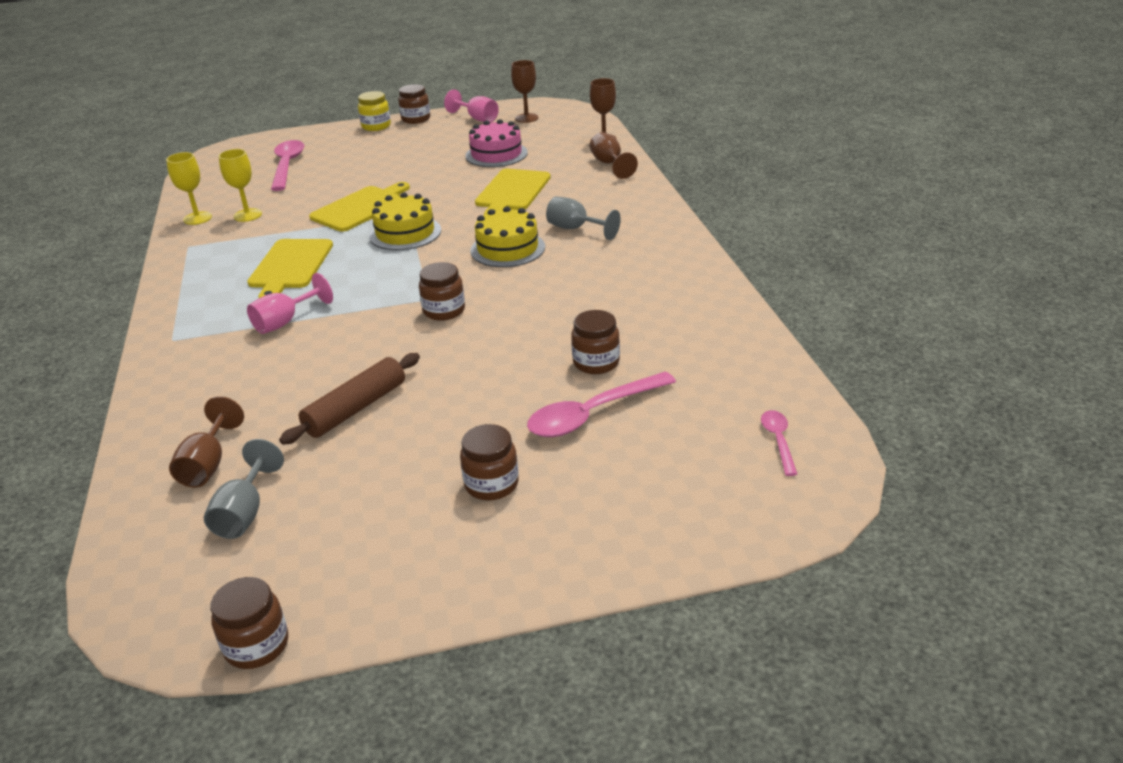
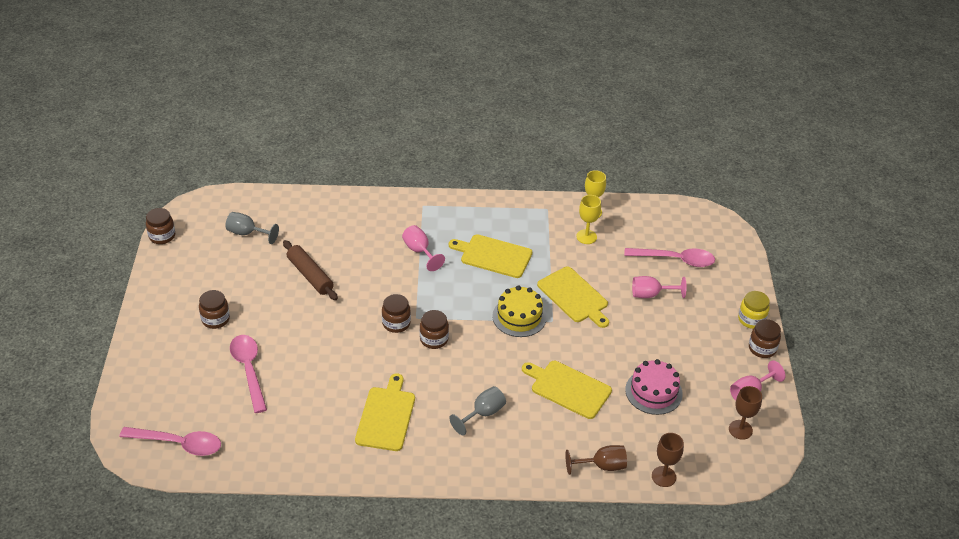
camera: 100 degrees right, 10 degrees up
brown goblet [169,396,244,487] -> none
yellow cake [471,206,545,267] -> none
brown jar [571,310,620,374] -> brown jar moved to [420,310,449,349]
pink spoon [761,410,797,476] -> pink spoon [119,427,221,456], size x1.88
none -> yellow cutting board [355,373,415,451]
none -> pink goblet [632,276,687,298]

